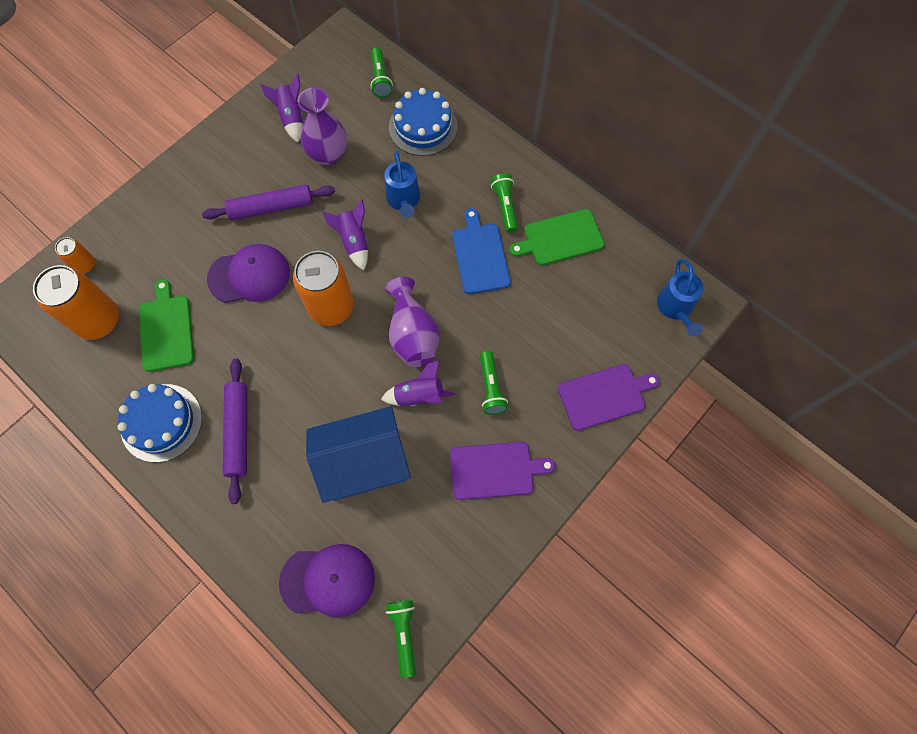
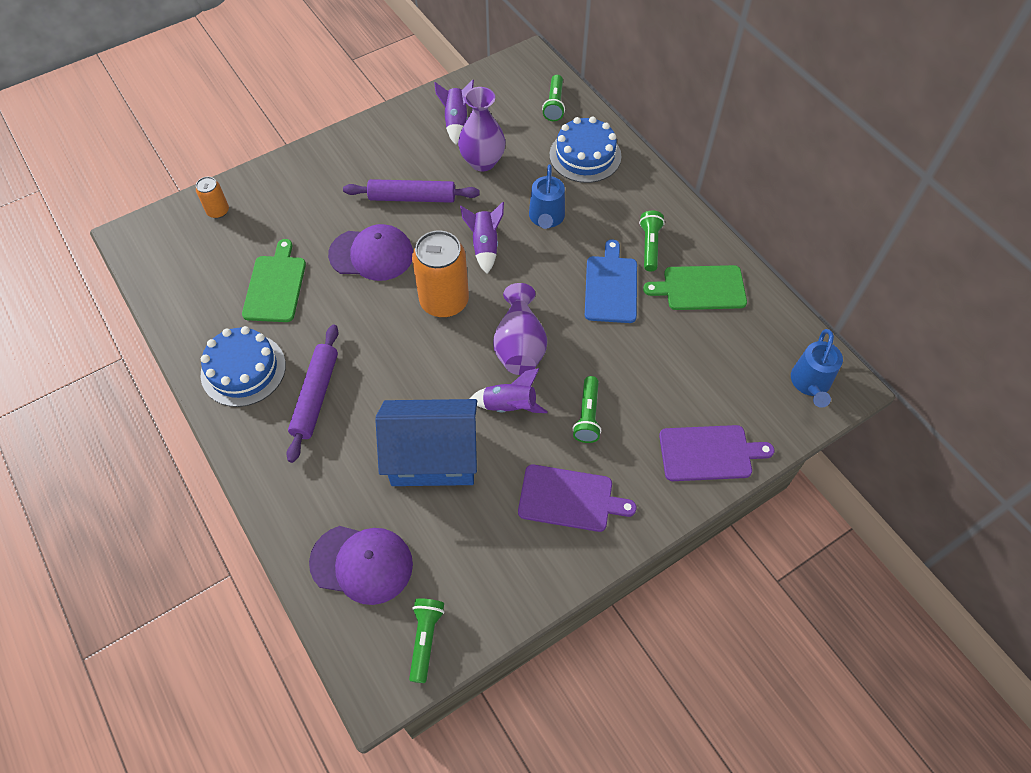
camera: 15 degrees right, 10 degrees down
orange can [33,265,119,340] -> none

